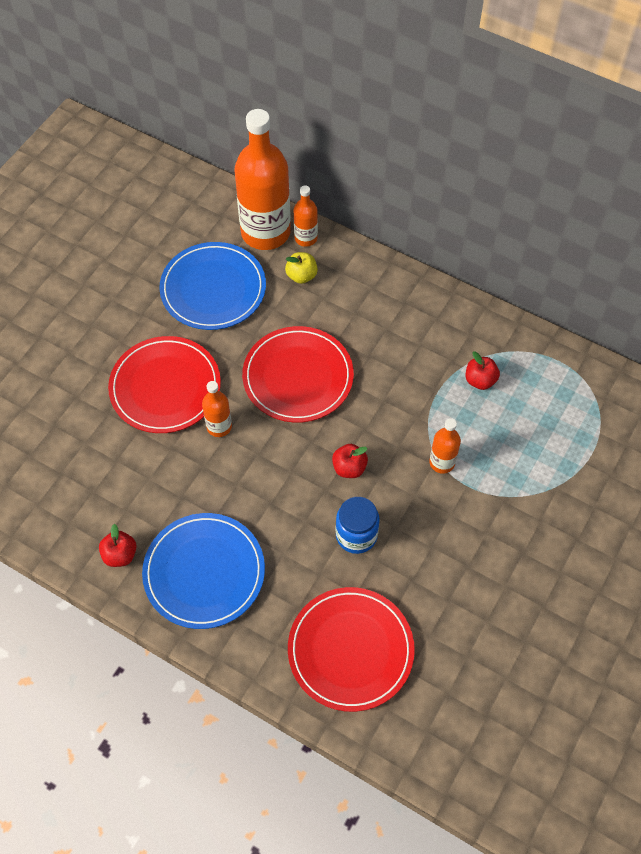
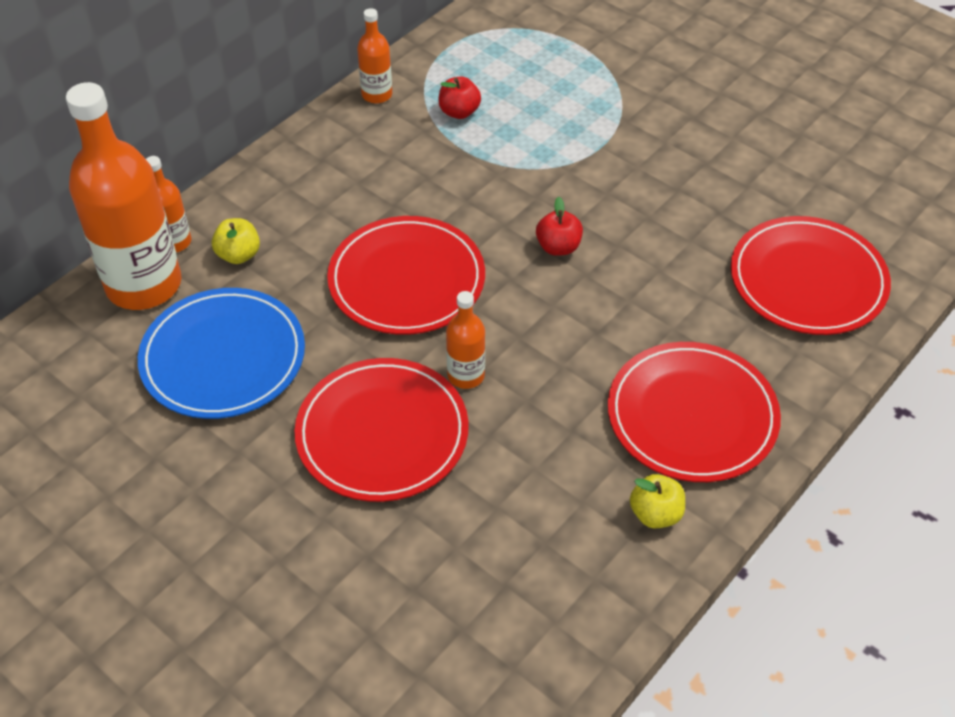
camera: 80 degrees left, 10 degrees down
red apple [99,524,137,567] -> yellow apple [630,474,685,528]
blue plate [142,513,265,629] -> red plate [608,342,781,482]
blue jar [336,497,380,554] -> none
orange bottle [430,418,461,474] -> orange bottle moved to [357,8,392,103]

